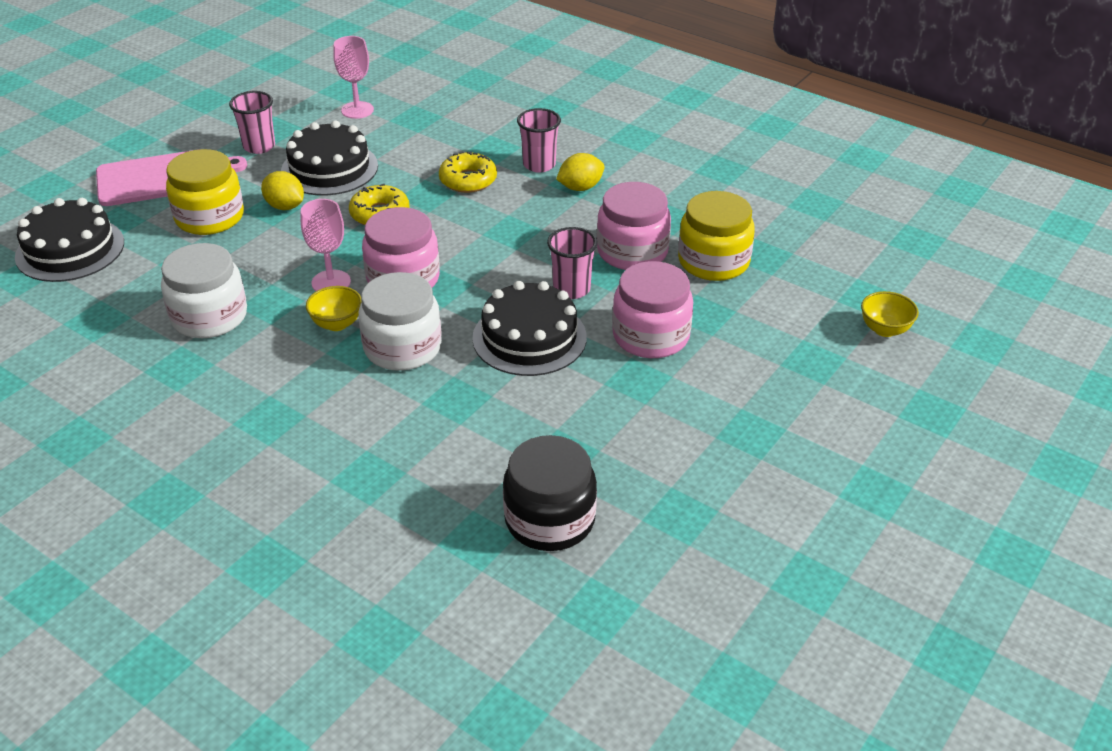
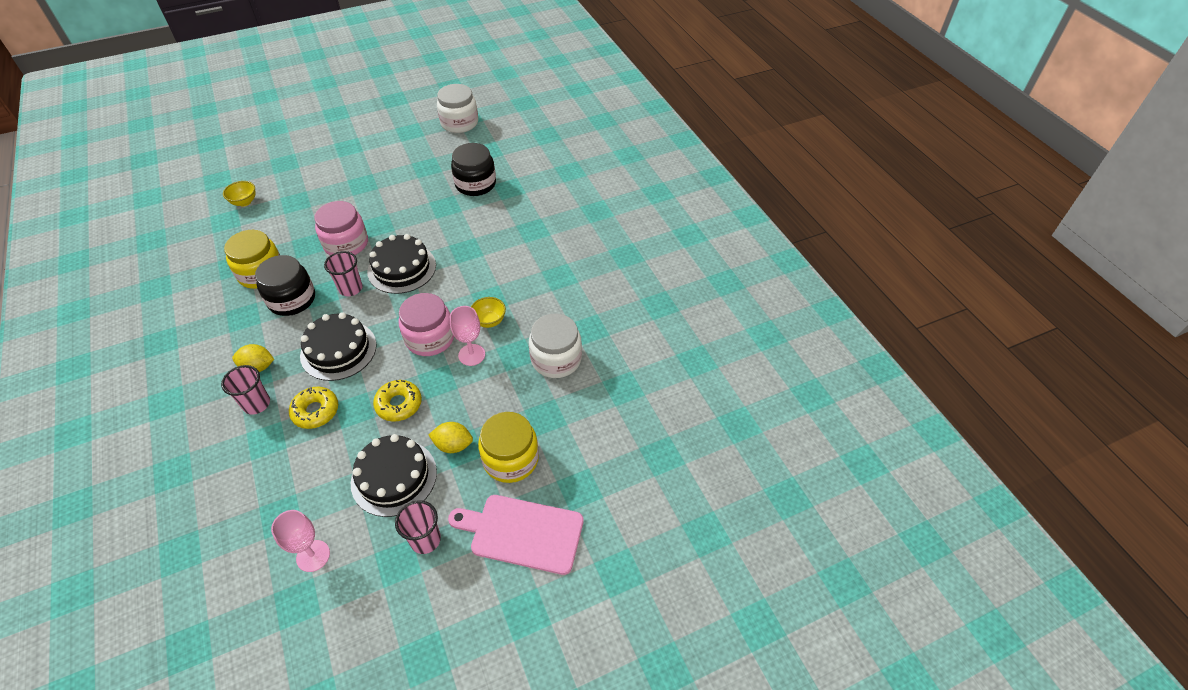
camera: 150 degrees left, 10 degrees up
black cake [15,198,124,282] -> black cake moved to [300,312,377,381]
yellow lemon [261,171,304,210] -> yellow lemon turned 60 degrees counterclockwise [429,422,473,453]
white jar [359,272,442,371] -> white jar moved to [437,84,478,133]
pink jar [597,182,671,270] -> black jar [255,255,315,316]

